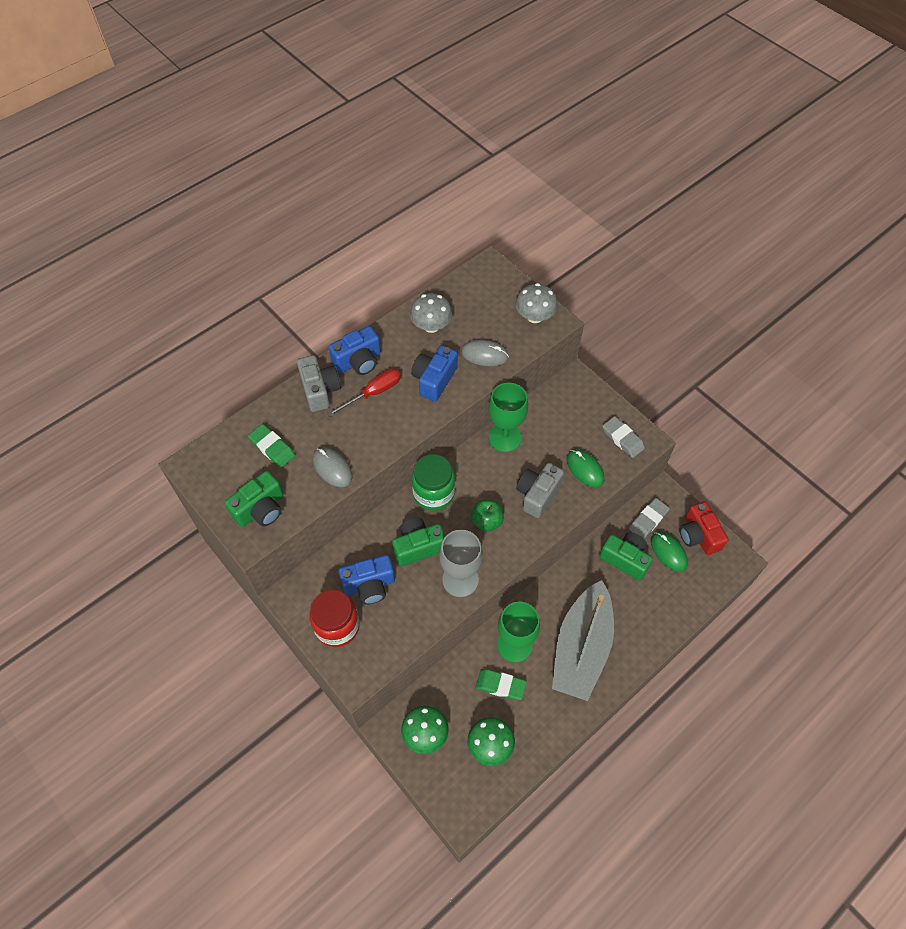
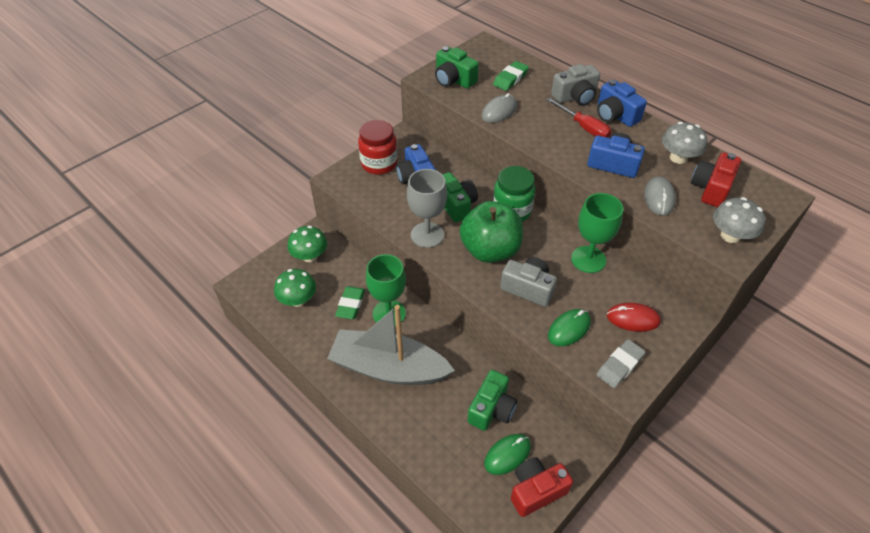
camera: 85 degrees right, 10 degrees down
green apple [471,499,504,532] -> green apple [460,201,523,263], size x1.94
grey eraser [629,498,670,539] -> none
none -> red mouse [607,303,661,332]
none -> red camera [691,152,741,207]

